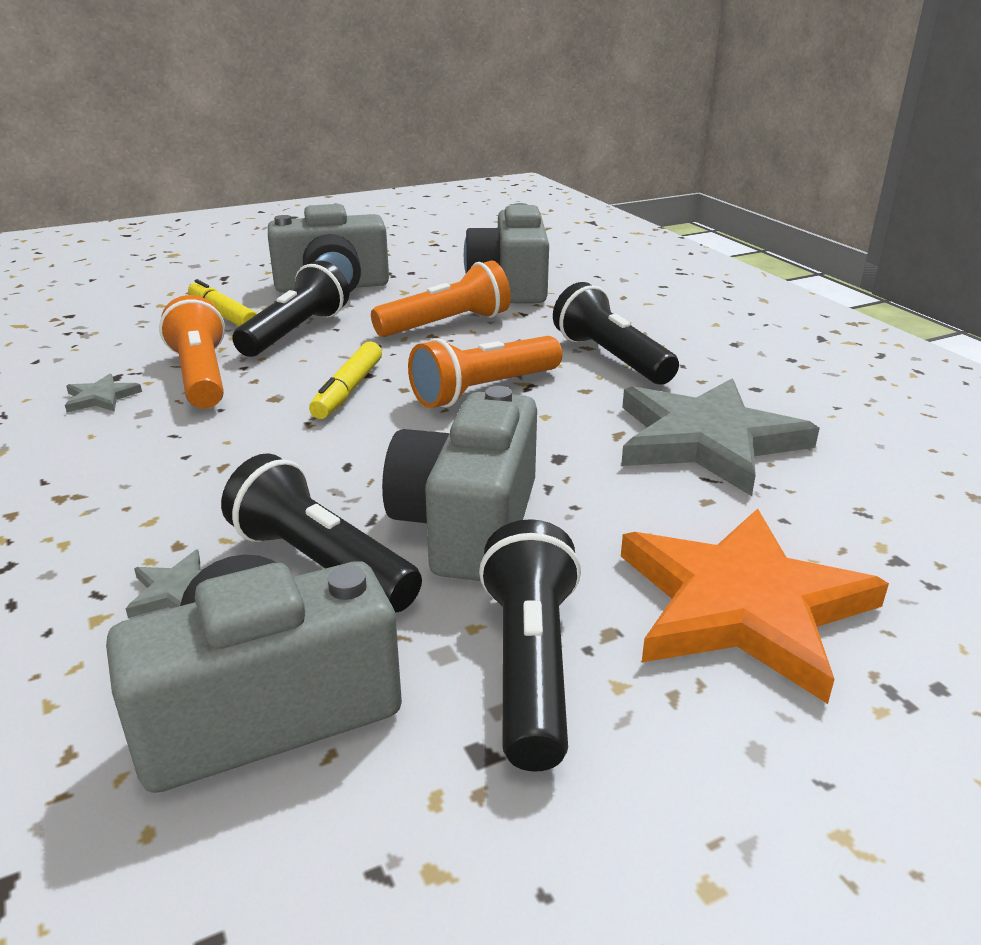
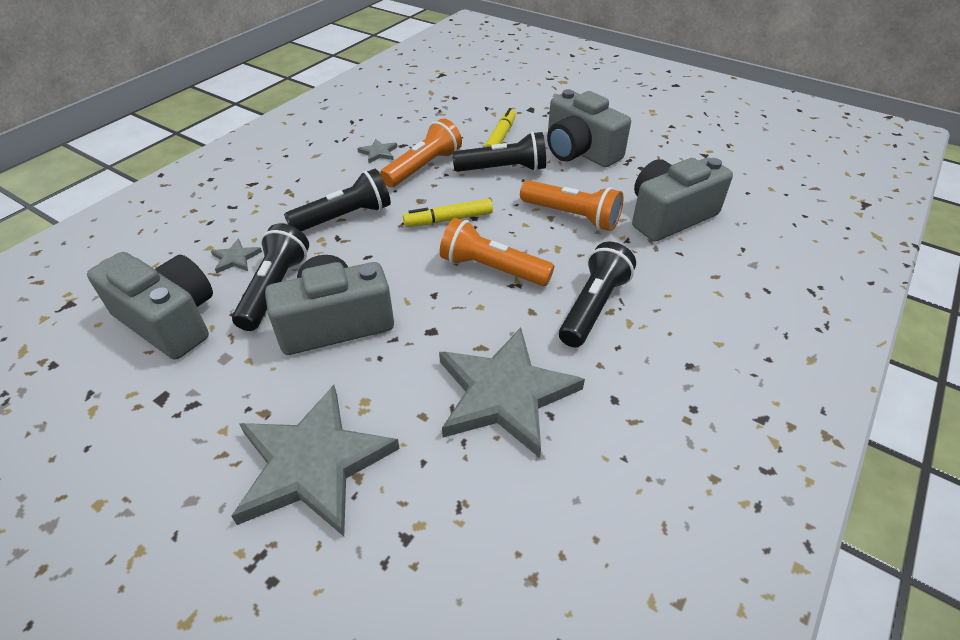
camera: 60 degrees right, 15 degrees up
black flashlight [479,519,581,772] -> black flashlight moved to [284,169,391,231]
orange star [621,509,889,704] -> grey star [231,385,400,536]

